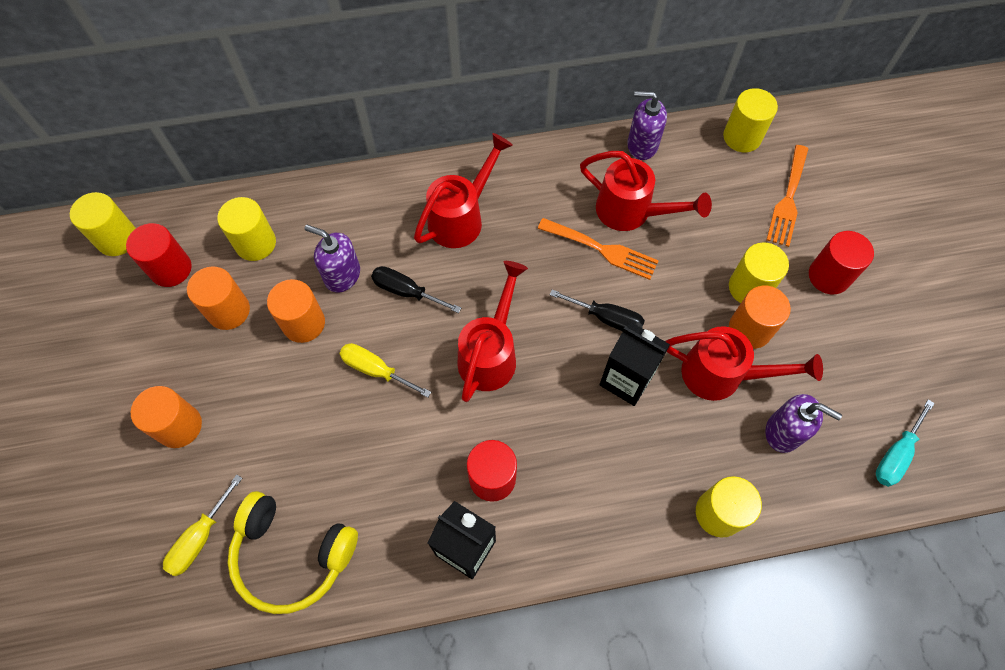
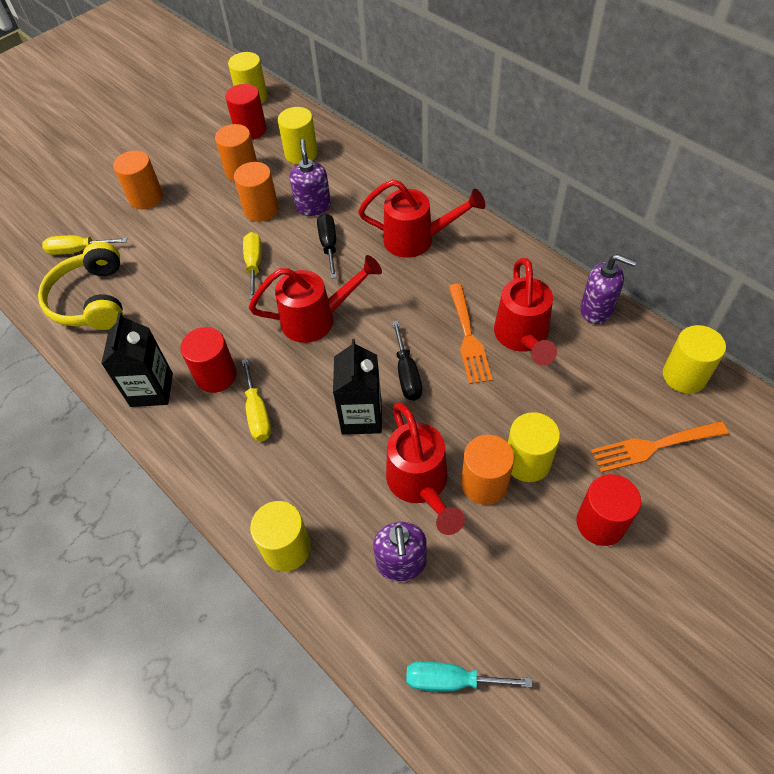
camera: 60 degrees right, 10 degrees down
purple soap dispenser [627,91,667,160] -> purple soap dispenser turned 135 degrees clockwise [580,254,637,324]
none -> yellow screwdriver [242,358,271,441]

